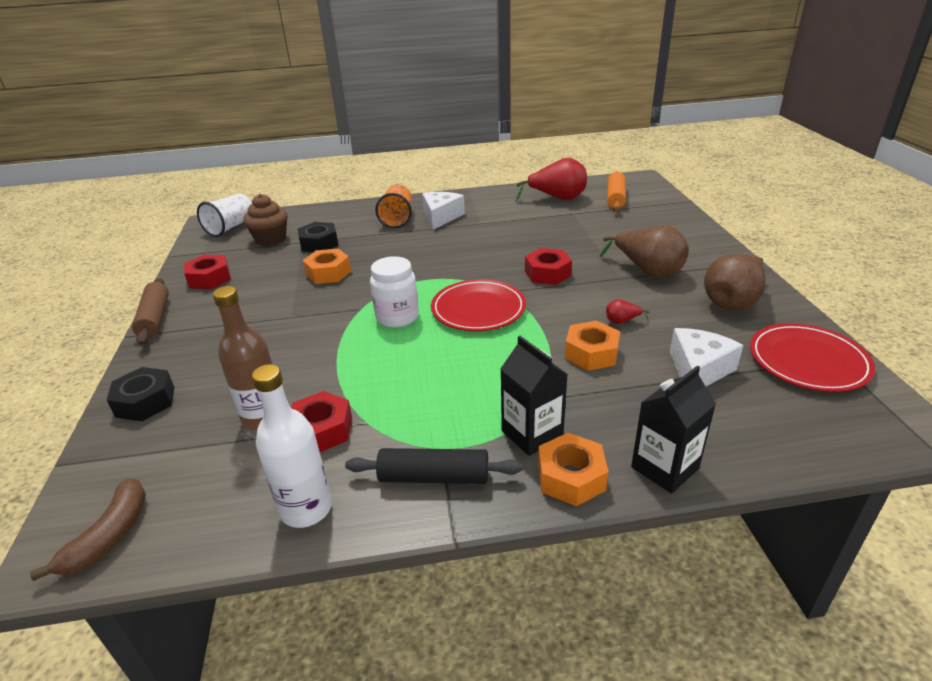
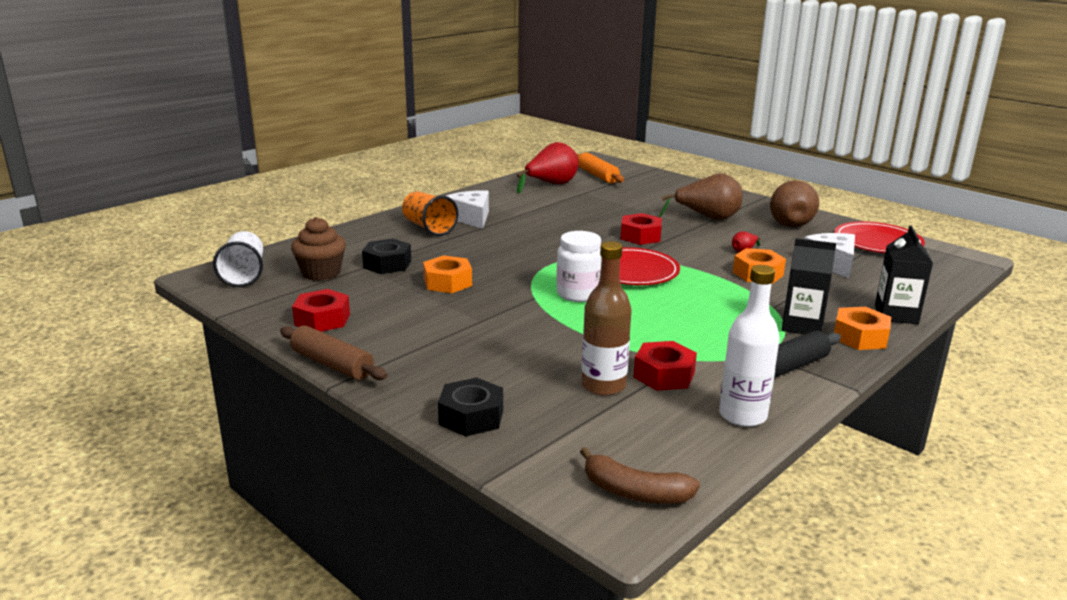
camera: 40 degrees left, 10 degrees down
brown banana [30,478,146,581] -> brown banana turned 135 degrees clockwise [580,447,700,504]

